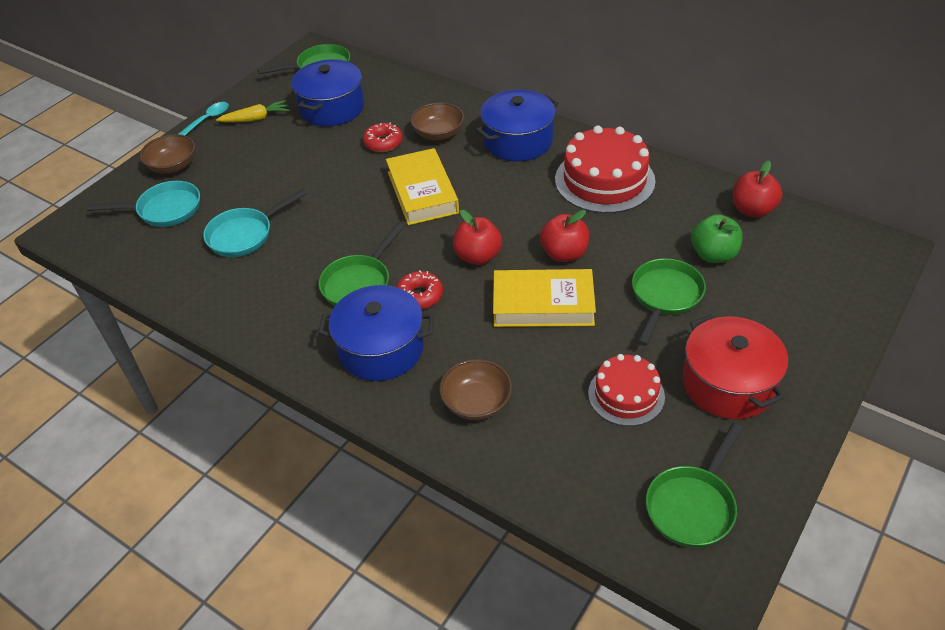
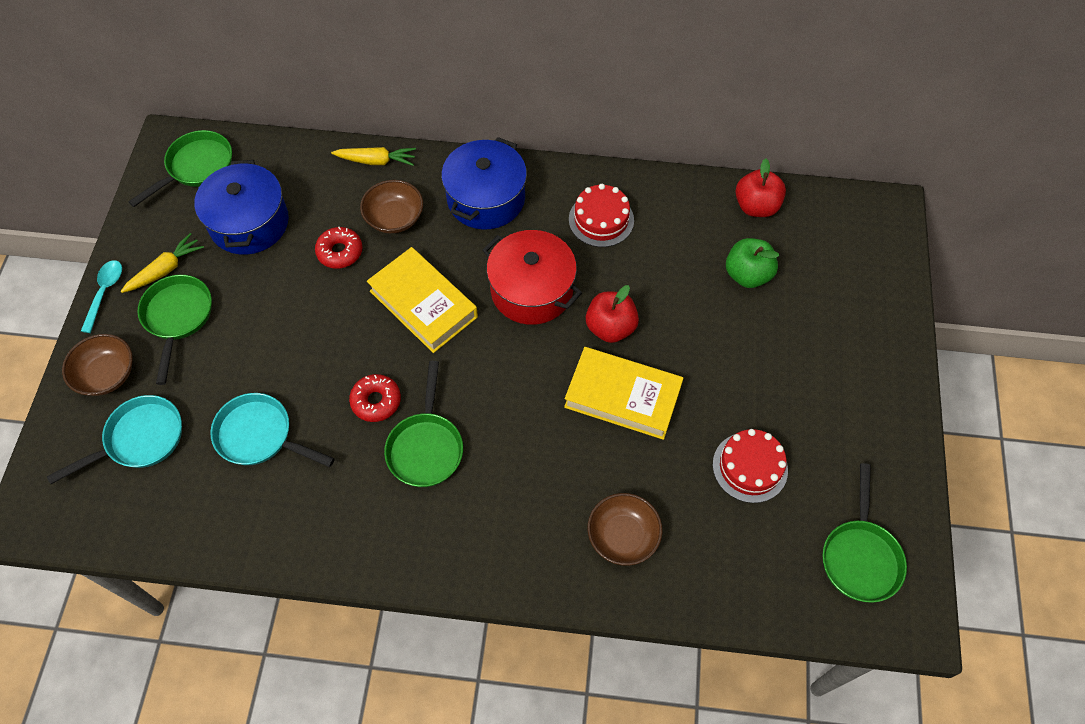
camera: 30 degrees left, 15 degrees up
turquoise pan [203,189,307,257] -> turquoise pan turned 90 degrees clockwise [210,393,335,467]
blue pot [318,285,434,381] -> none
red donut [396,270,443,309] -> red donut moved to [349,374,401,422]
red apple [453,210,502,265] -> none
yellow book [493,269,596,327] -> yellow book turned 45 degrees clockwise [564,347,683,440]
red cake [555,125,655,213] -> red cake [569,184,634,247], size x0.61
green pan [632,258,706,346] -> green pan moved to [138,275,212,385]
red pot [682,314,788,419] -> red pot moved to [483,230,582,325]
none -> yellow carrot [331,147,416,166]

